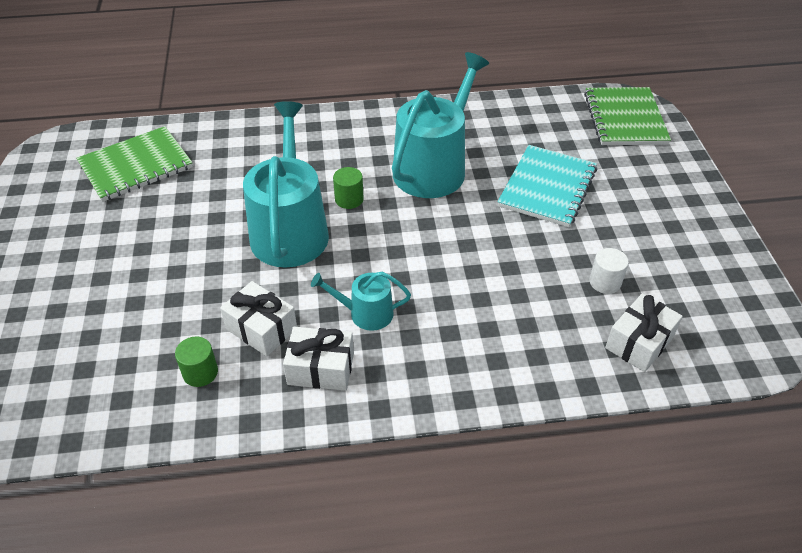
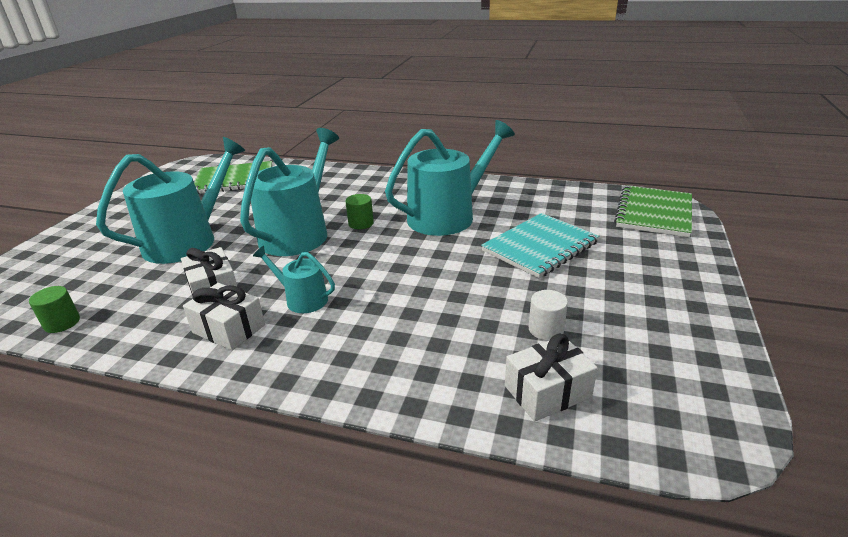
camera: 25 degrees right, 15 degrees down
green cylinder [175,337,218,387] -> green cylinder moved to [29,286,80,333]
none -> turquoise watering can [96,137,245,264]

